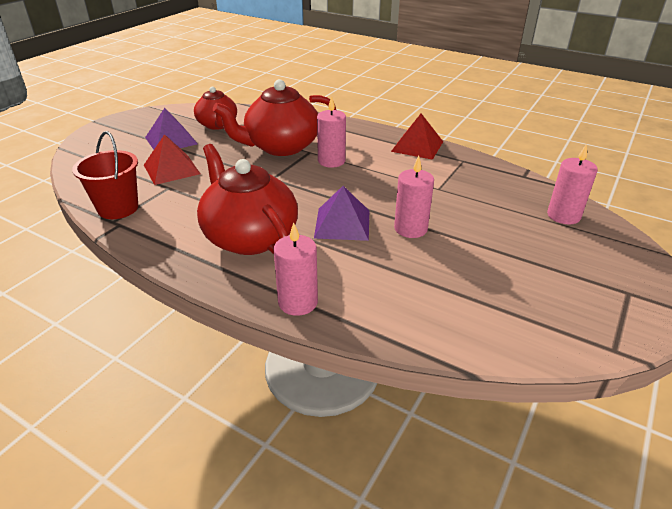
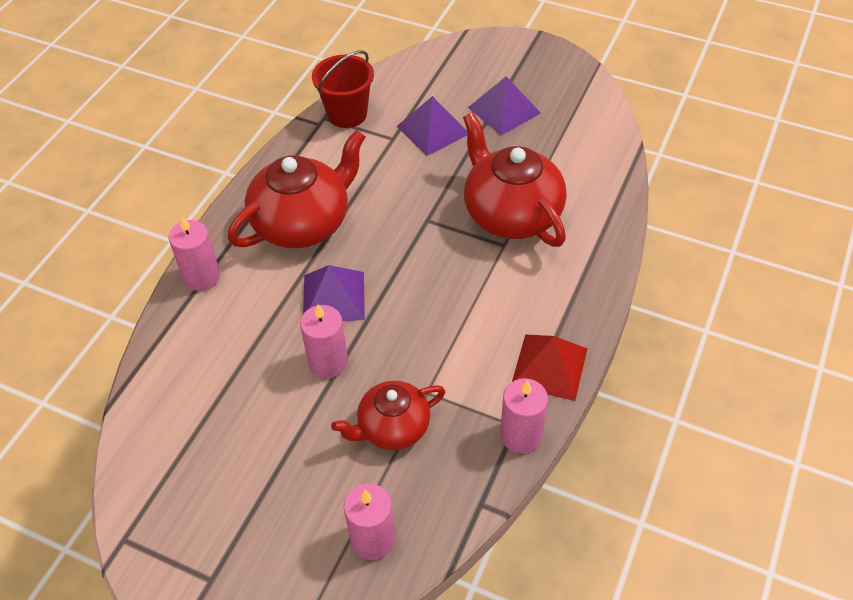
camera: 85 degrees right, 15 degrees up
red pyramid [144,134,200,185] -> purple pyramid [397,96,467,156]
red teapot [194,87,237,130] -> red teapot moved to [331,381,446,450]
pink candle [317,96,346,168] -> pink candle moved to [500,378,548,454]

